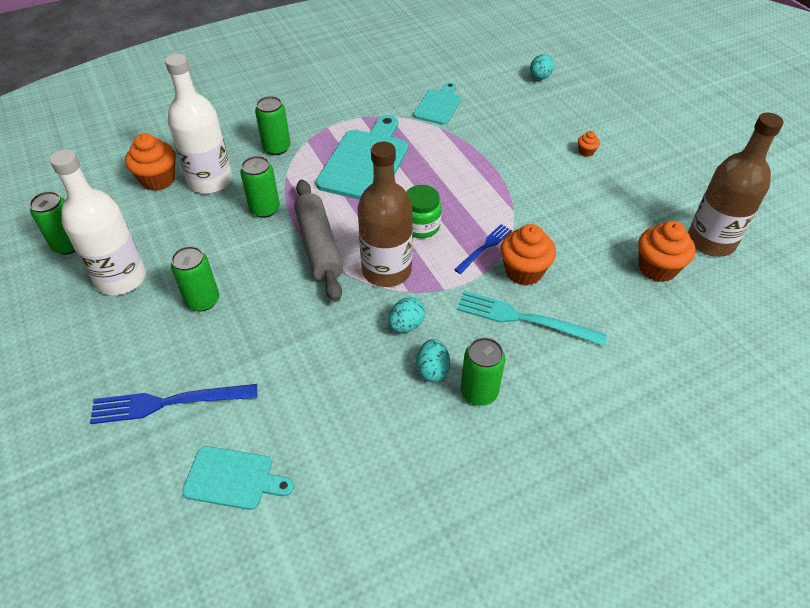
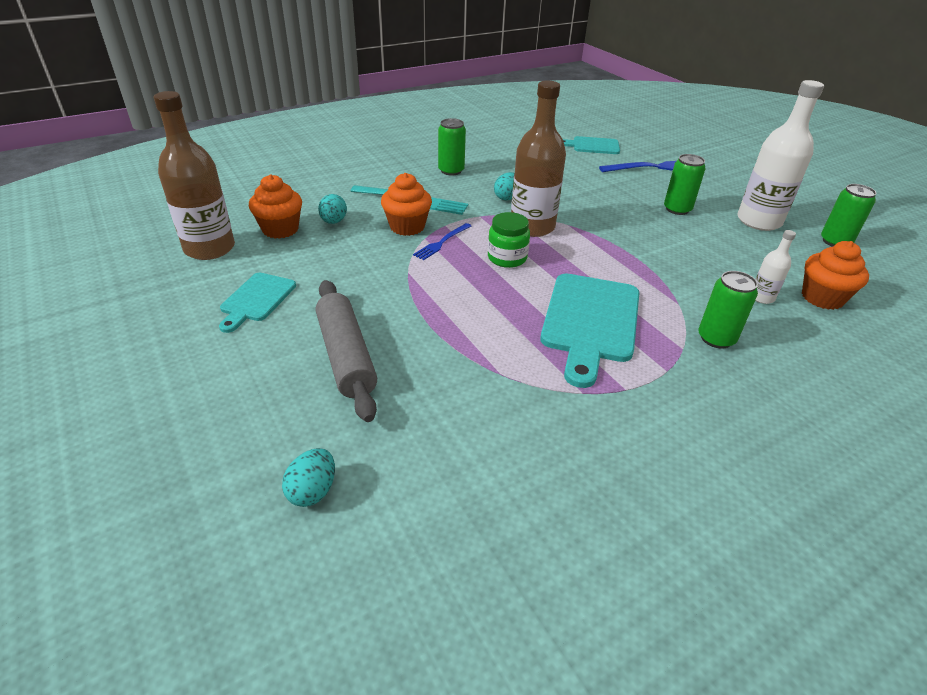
camera: 175 degrees right, 10 degrees down
white bottle [165,54,232,194] -> white bottle [755,230,796,304], size x0.47
green can [240,156,280,218] -> none
grey rolling pin [294,180,343,302] -> grey rolling pin moved to [316,280,377,422]
turquoise cutting board [413,82,461,125] -> turquoise cutting board moved to [219,273,296,333]
turquoise egg [416,339,450,382] -> turquoise egg moved to [318,194,347,224]
orange cupcake [578,131,600,157] -> none

